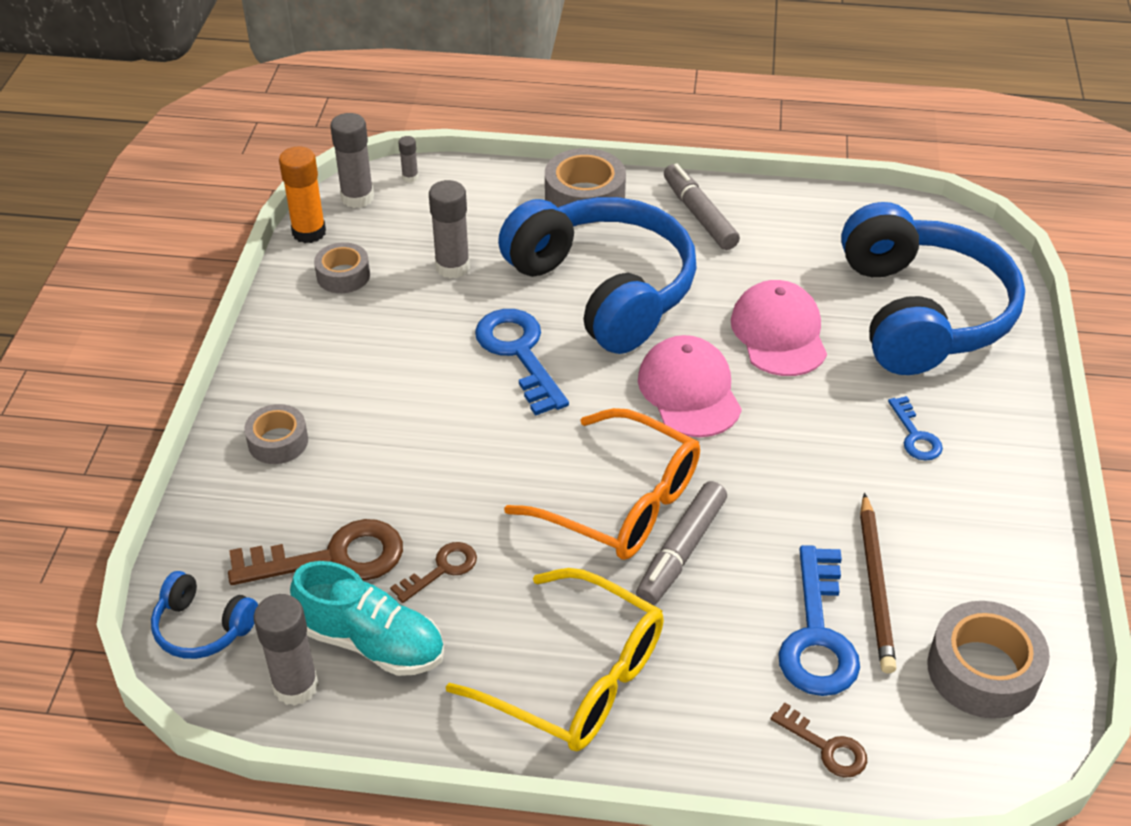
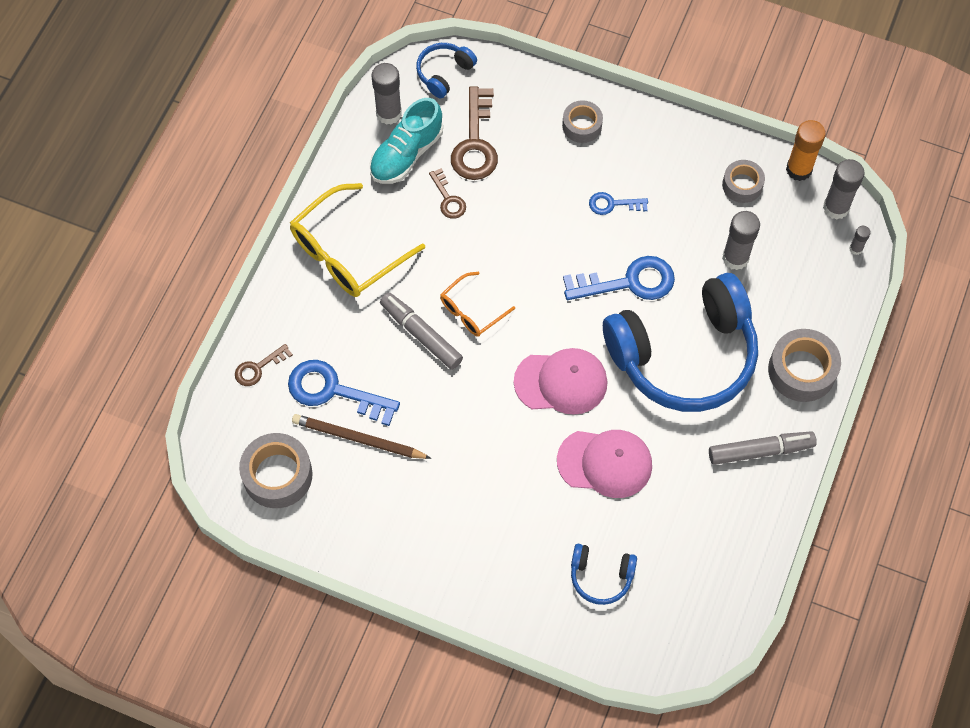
camera: 105 degrees right, 20 degrees up
orange glasses [504,408,700,560] -> orange glasses [440,272,515,337], size x0.55
blue headphones [841,202,1025,375] -> blue headphones [571,544,637,605], size x0.42
blue key [888,396,943,461] -> blue key moved to [589,192,648,215]

